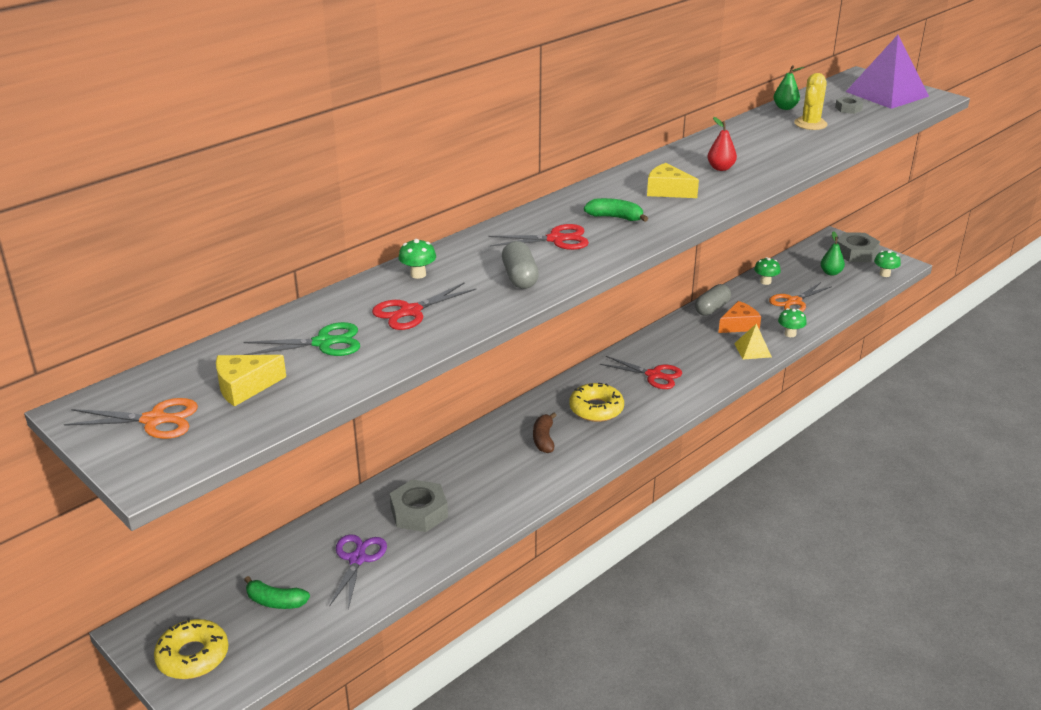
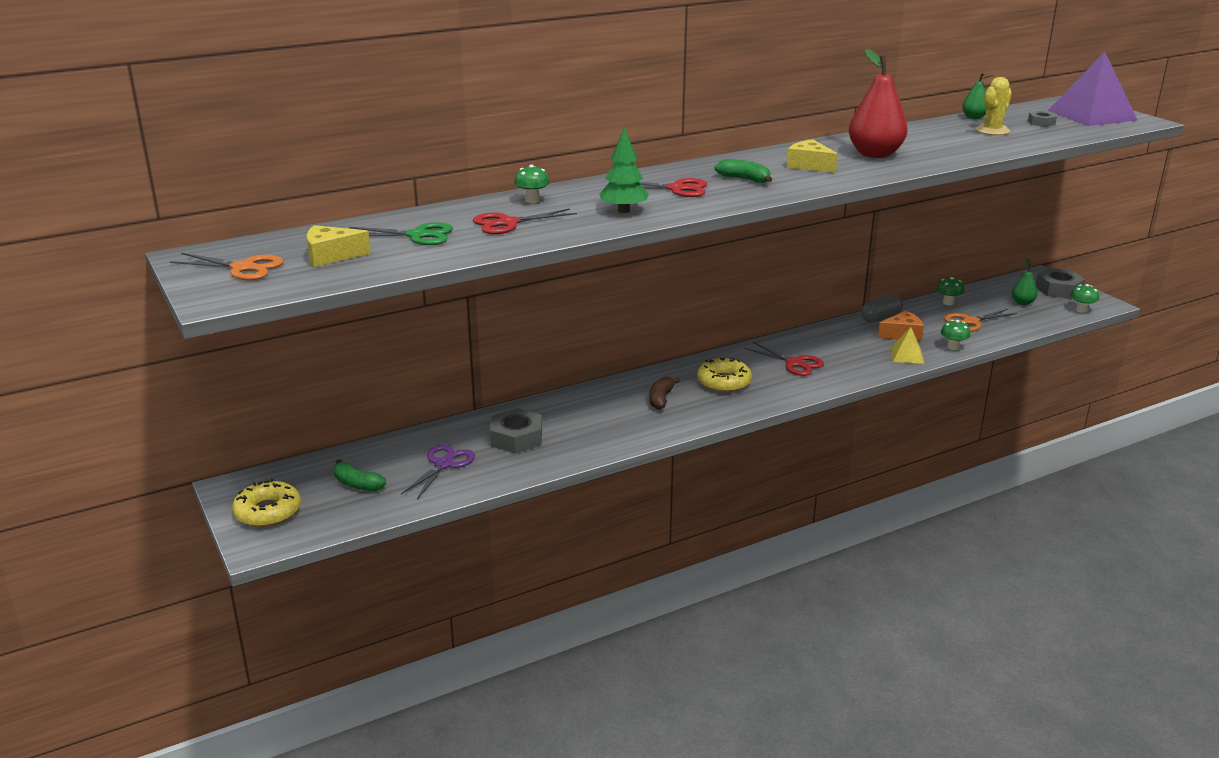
camera: 15 degrees right, 5 degrees down
grey capsule [502,241,539,289] -> green tree [599,127,649,213]
red pear [707,117,737,171] -> red pear [849,49,908,158], size x1.97

